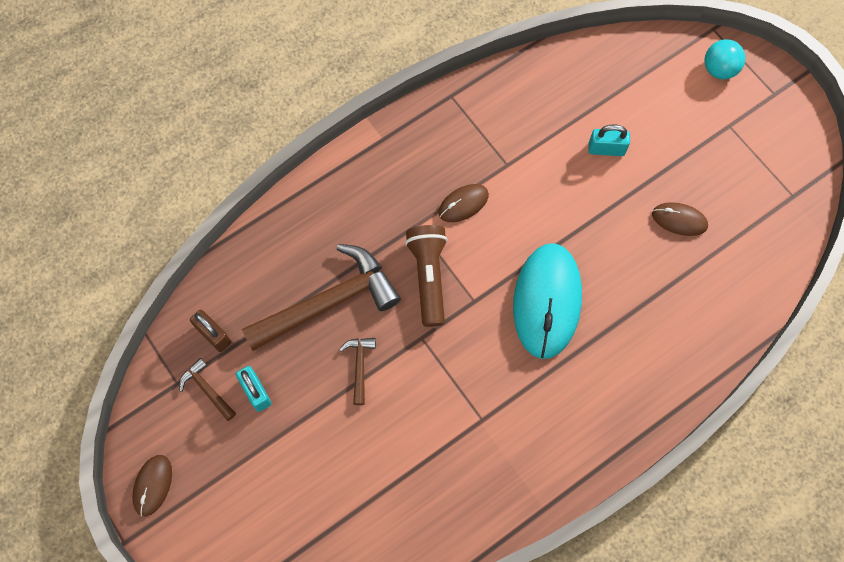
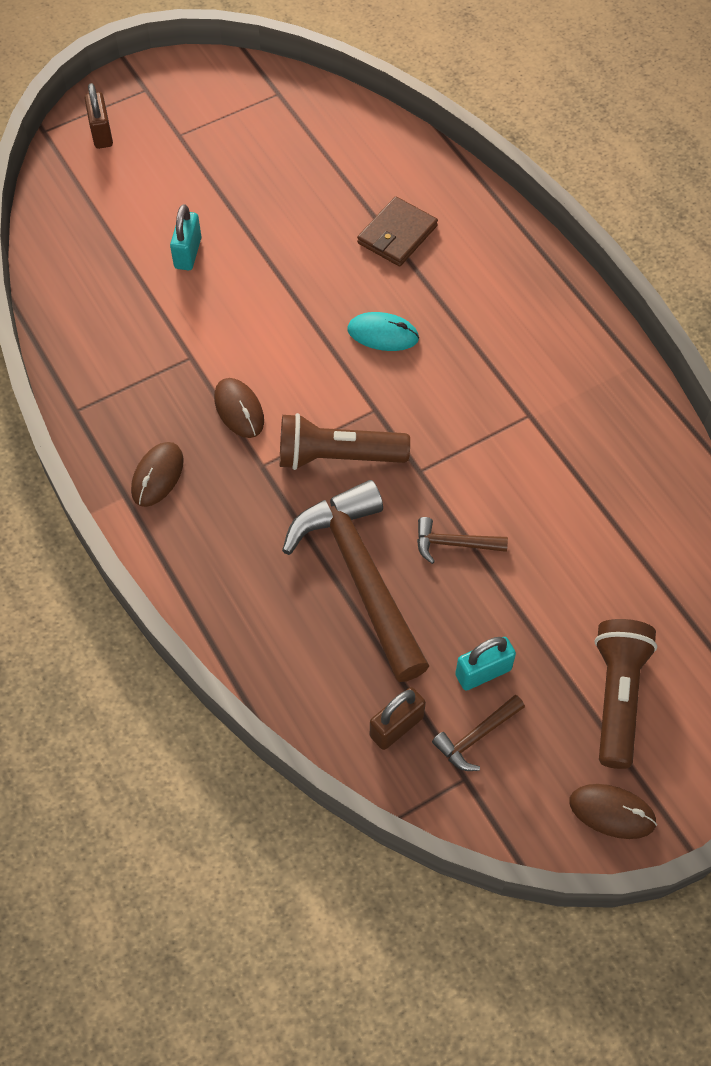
camera: 85 degrees left, 10 degrees down
turquoise mouse [513,243,582,359] -> turquoise mouse [348,312,419,351], size x0.48
brown mouse [652,202,708,236] -> brown mouse moved to [131,442,184,507]
turquoise ball [704,39,746,79] -> brown padlock [84,83,113,149]
none -> brown wallet [357,196,438,266]
none -> brown flashlight [595,619,657,769]

